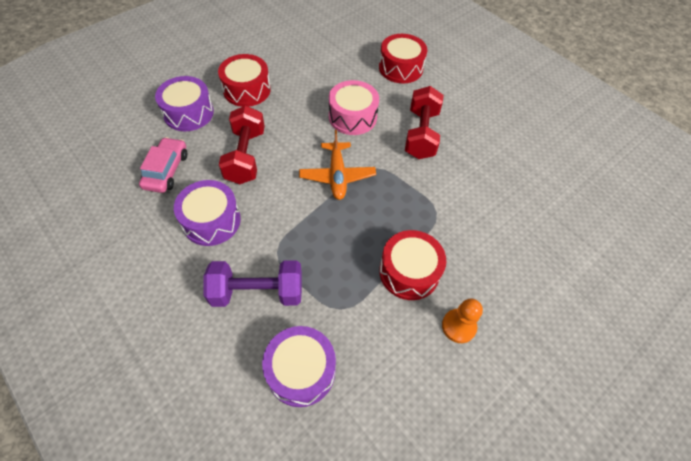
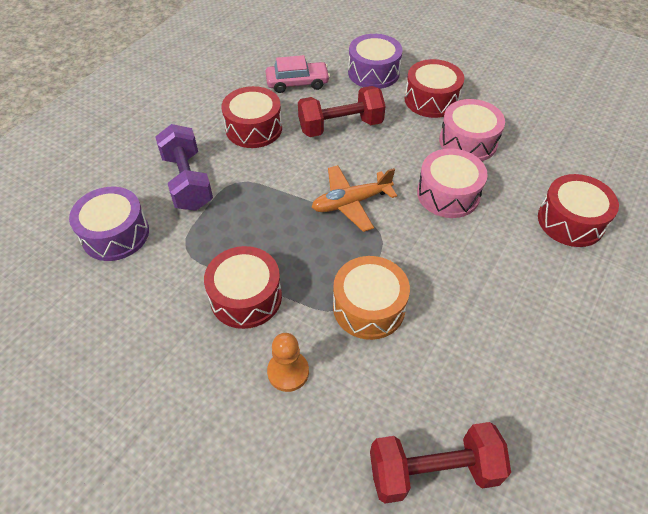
camera: 75 degrees right, 5 degrees down
purple drum [174,180,241,246] -> red drum [221,86,282,148]
red dumbbell [405,86,444,159] -> red dumbbell moved to [370,422,511,504]
orange pawn [442,298,483,343] -> orange pawn moved to [267,333,309,392]
none -> orange drum [333,256,410,340]
none -> pink drum [439,99,505,161]

